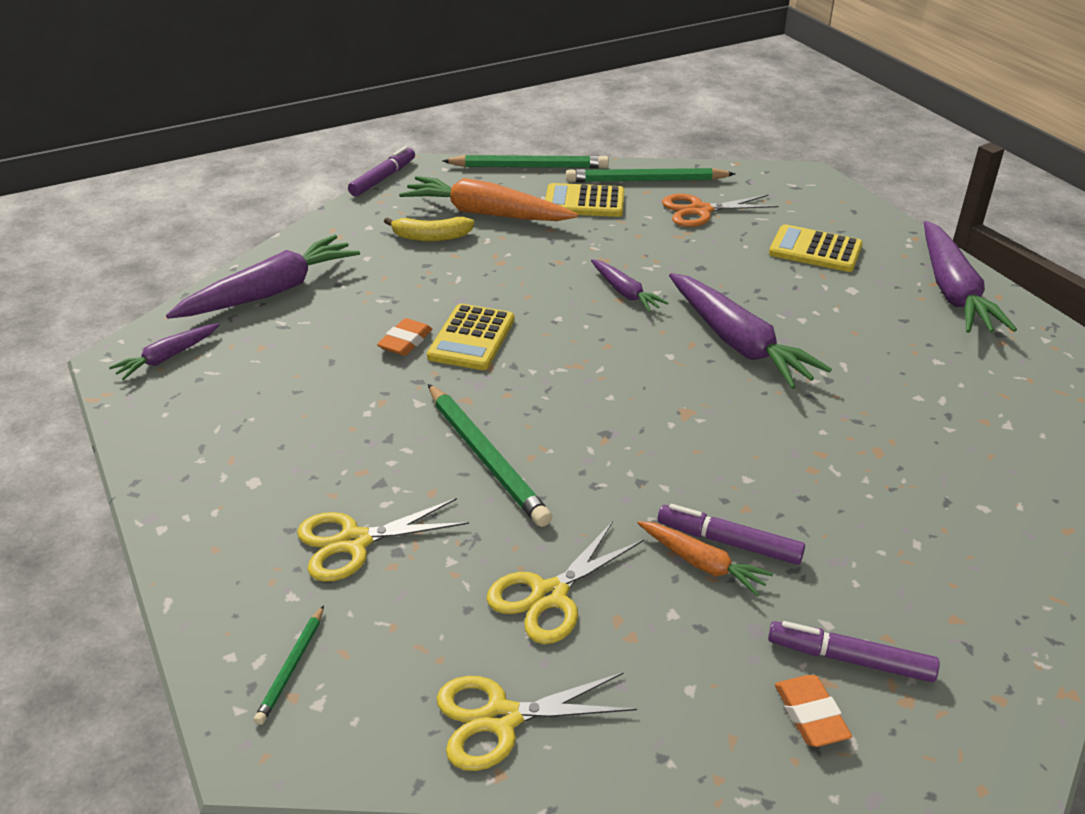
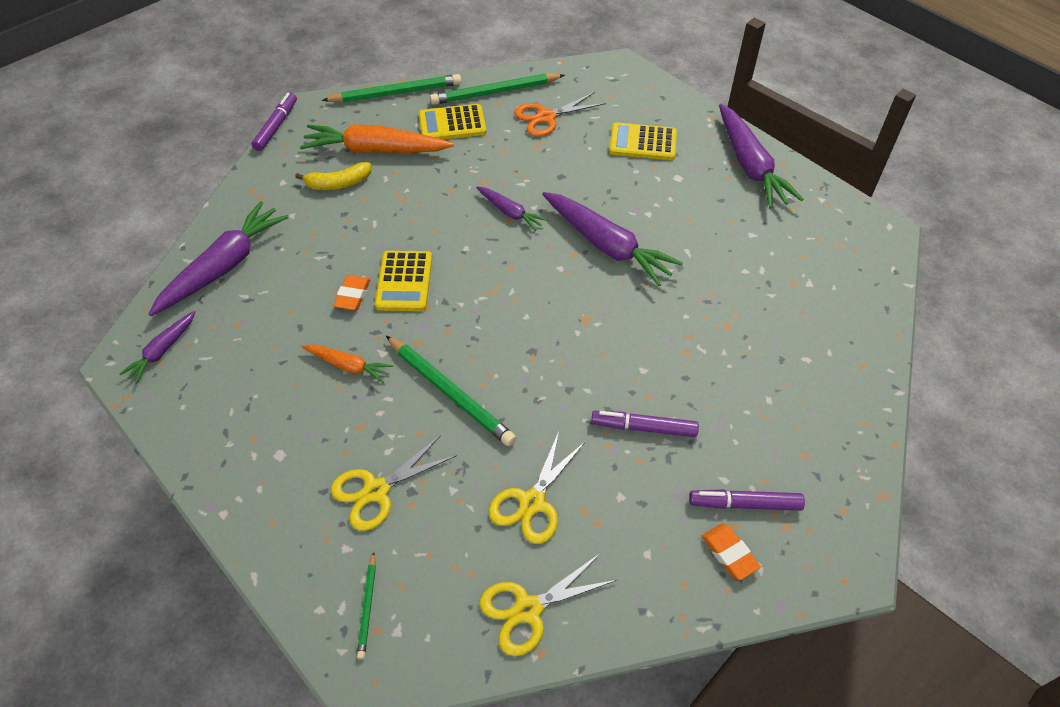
camera: 15 degrees left, 15 degrees up
orange carrot [638,521,773,596] -> orange carrot moved to [301,344,393,383]

